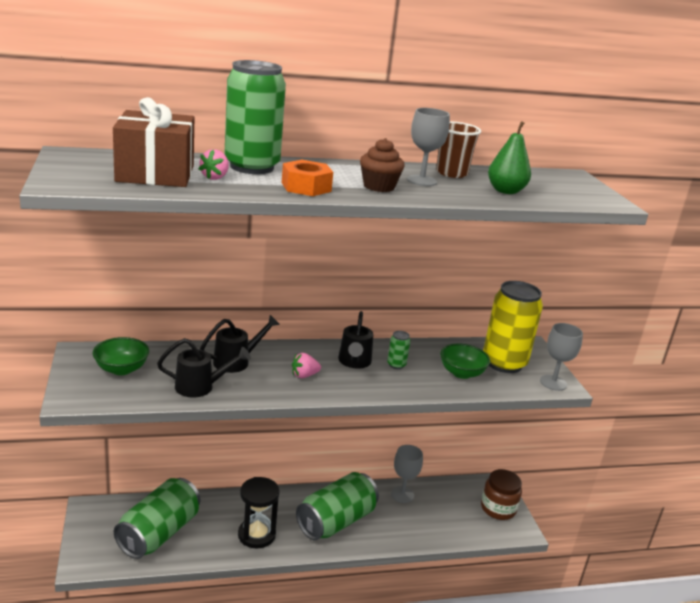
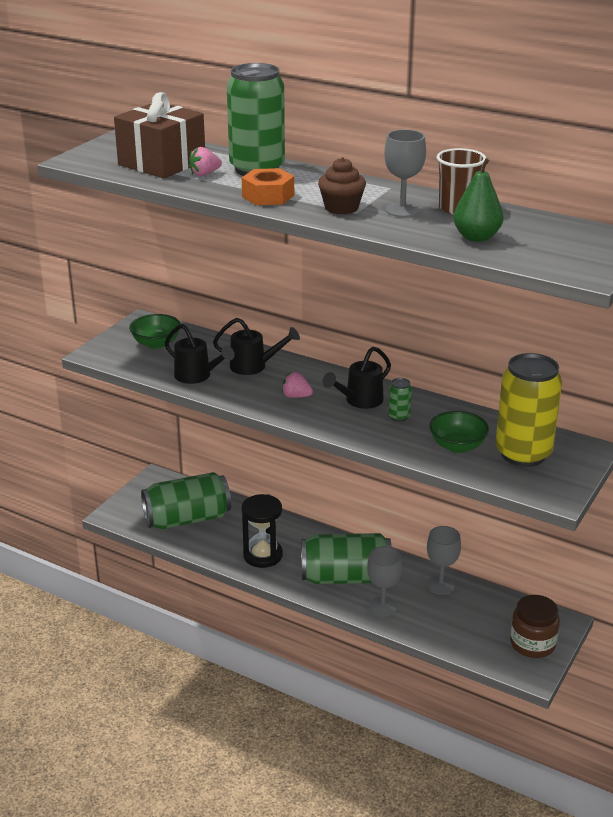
camera: 45 degrees right, 5 degrees up
grey goblet [540,323,583,391] -> grey goblet moved to [367,546,402,616]

